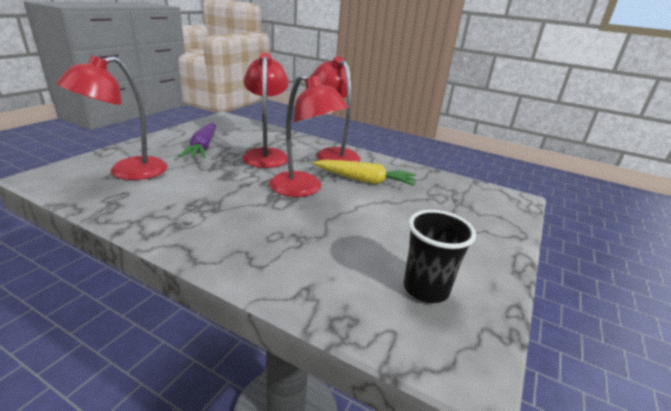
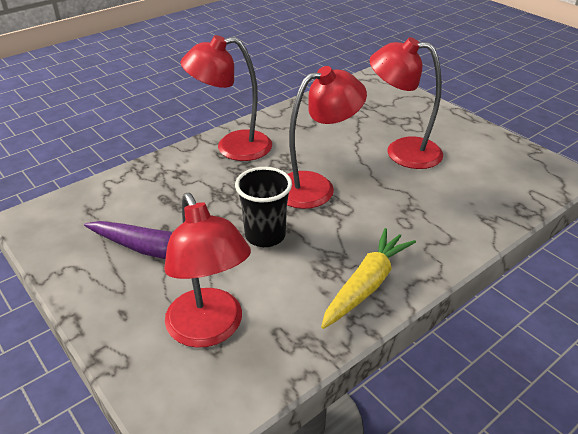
camera: 65 degrees left, 10 degrees up
red lamp [242,53,289,168] -> red lamp moved to [369,37,443,169]
yellow carrot [312,160,416,186] -> yellow carrot moved to [321,228,416,329]
black cup [404,210,476,303] -> black cup moved to [235,167,292,247]

